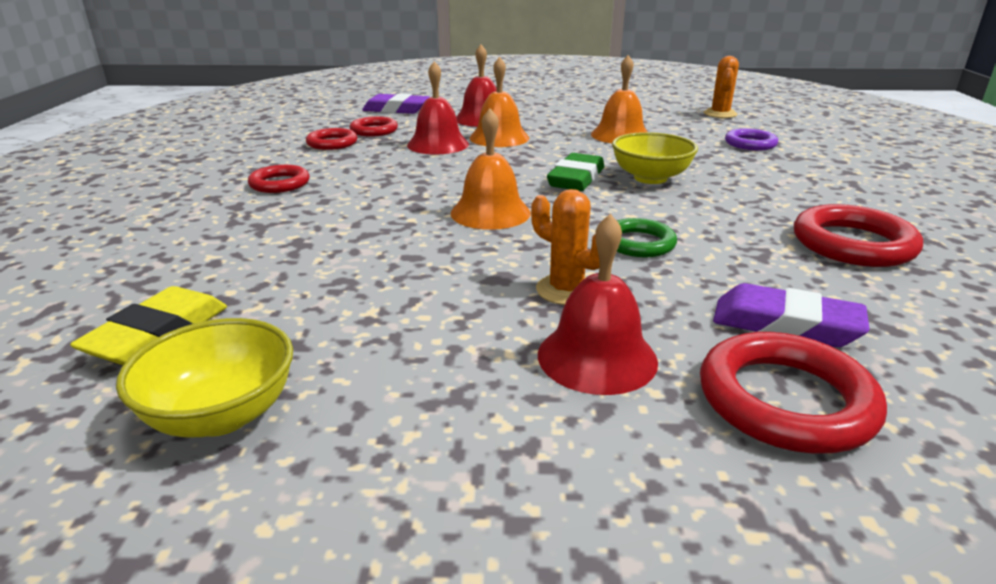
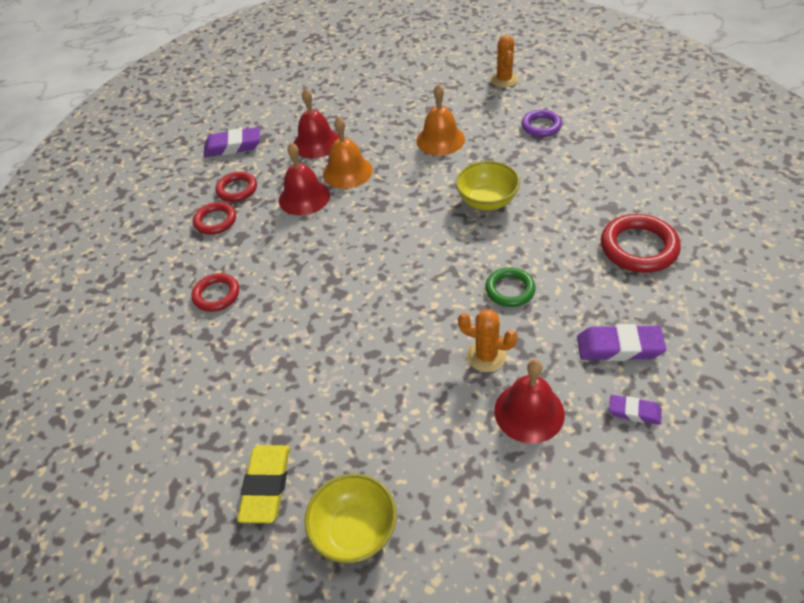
camera: 15 degrees left, 20 degrees up
orange bell [450,108,531,230] -> none
green eraser [547,153,604,191] -> none
red ring [700,332,887,454] -> purple eraser [609,395,662,425]

